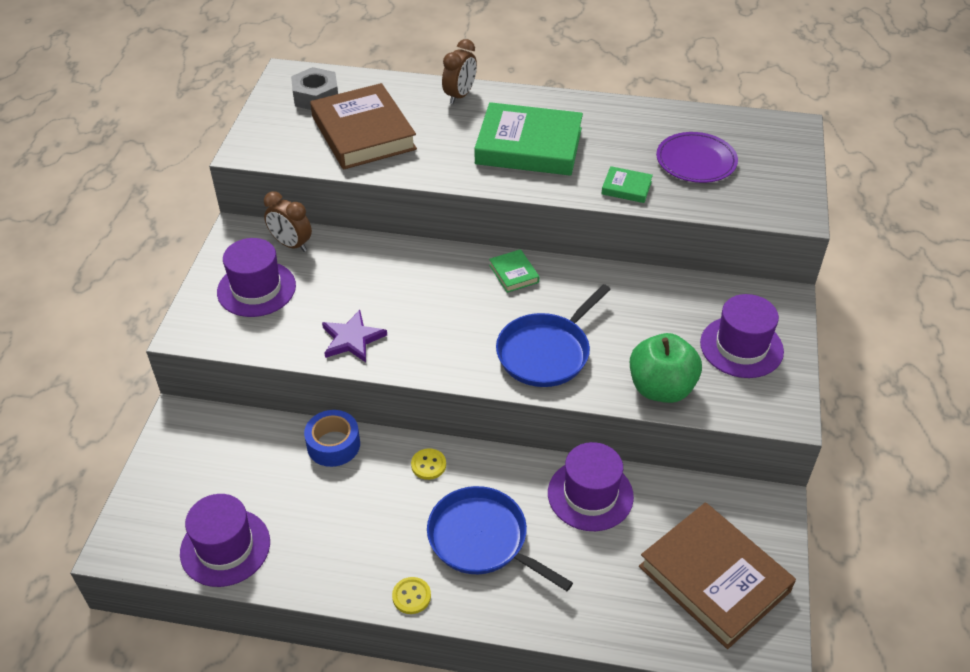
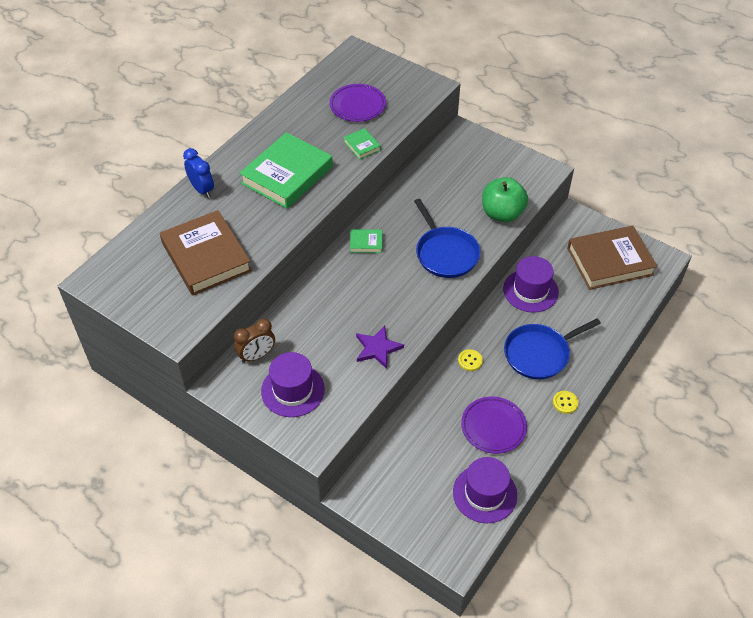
camera: 65 degrees left, 5 degrees up
grey nut [291,67,338,110] -> none
blue tape [304,410,360,467] -> none
brown book [310,83,417,170] -> brown book turned 60 degrees clockwise [160,210,252,296]
brown clock [442,39,477,104] -> blue clock [183,148,214,198]
green book [601,166,653,203] -> green book turned 75 degrees counterclockwise [344,128,381,160]
purple hat [700,294,784,378] -> none
none -> purple plate [461,397,527,454]

